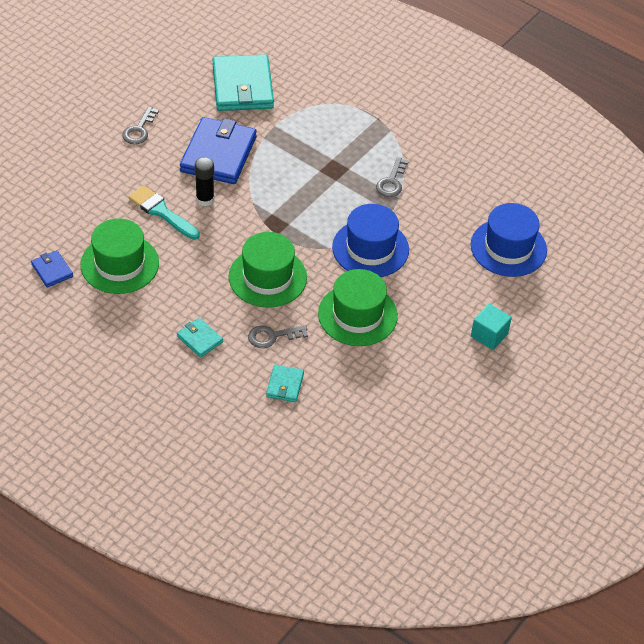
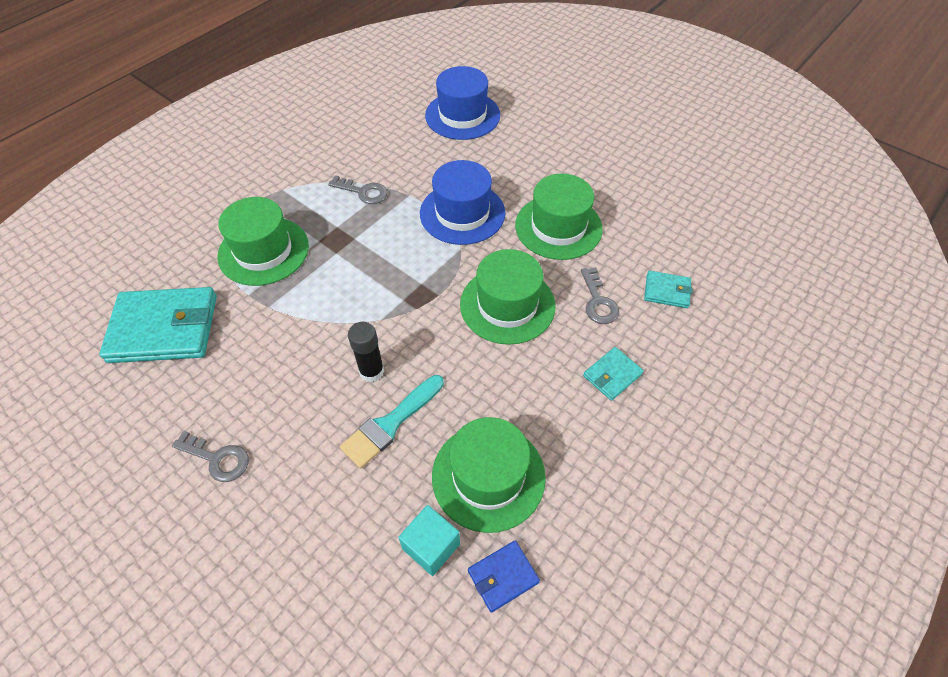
camera: 85 degrees left, 5 degrees up
blue wallet [180,117,257,184] -> none
turquoise cube [471,304,512,350] -> turquoise cube moved to [398,505,460,576]
none -> green hat [217,197,309,286]

